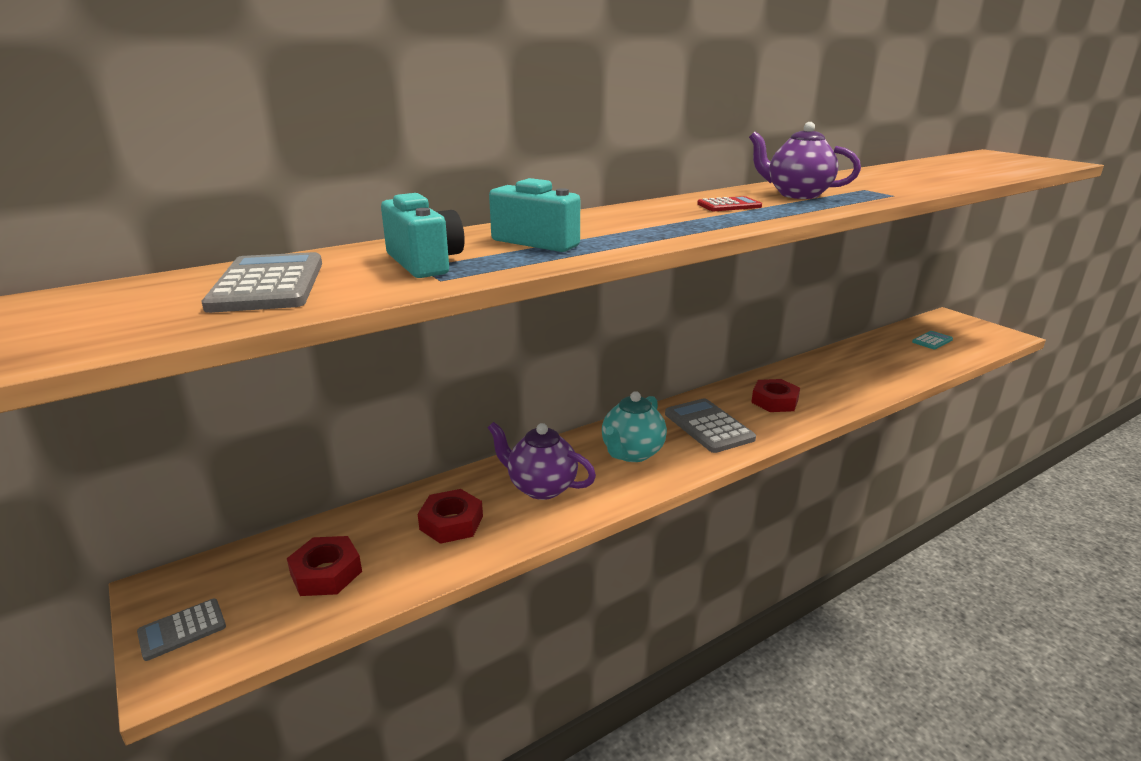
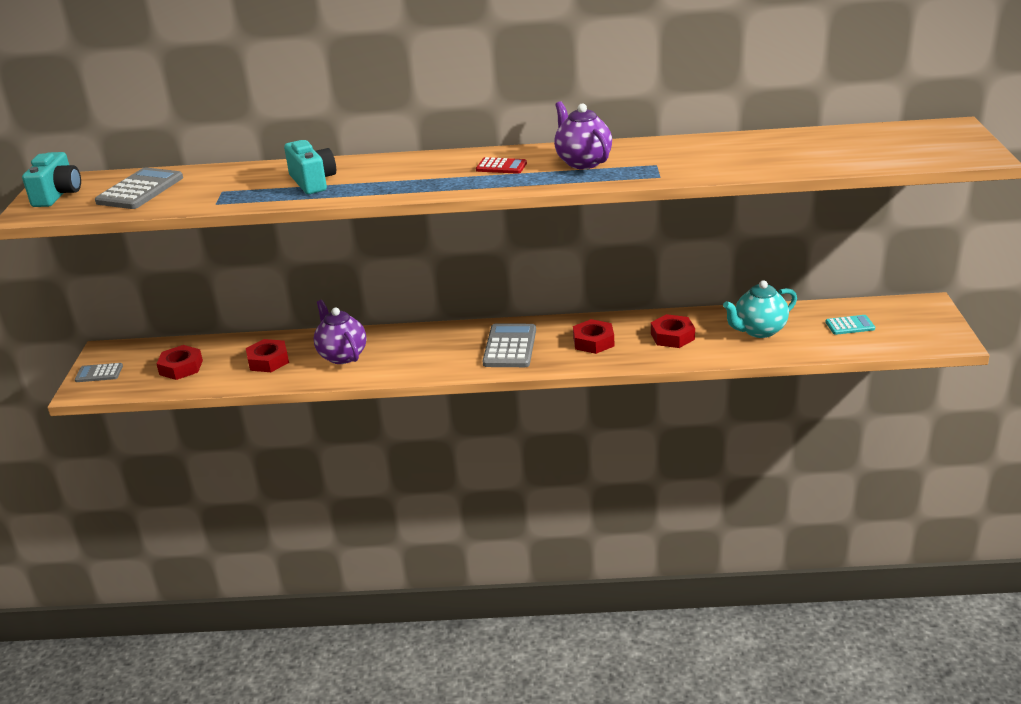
camera: 35 degrees right, 5 degrees up
turquoise camera [381,193,465,278] -> turquoise camera moved to [22,152,81,207]
turquoise teapot [602,391,667,462] -> turquoise teapot moved to [723,280,797,338]
none -> red nut [651,314,695,348]

